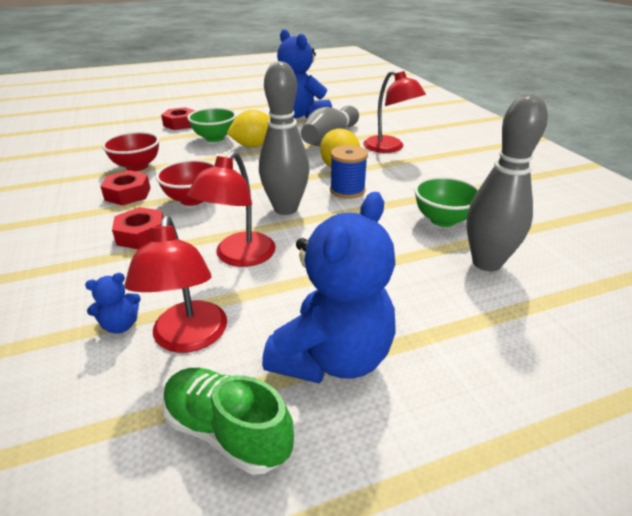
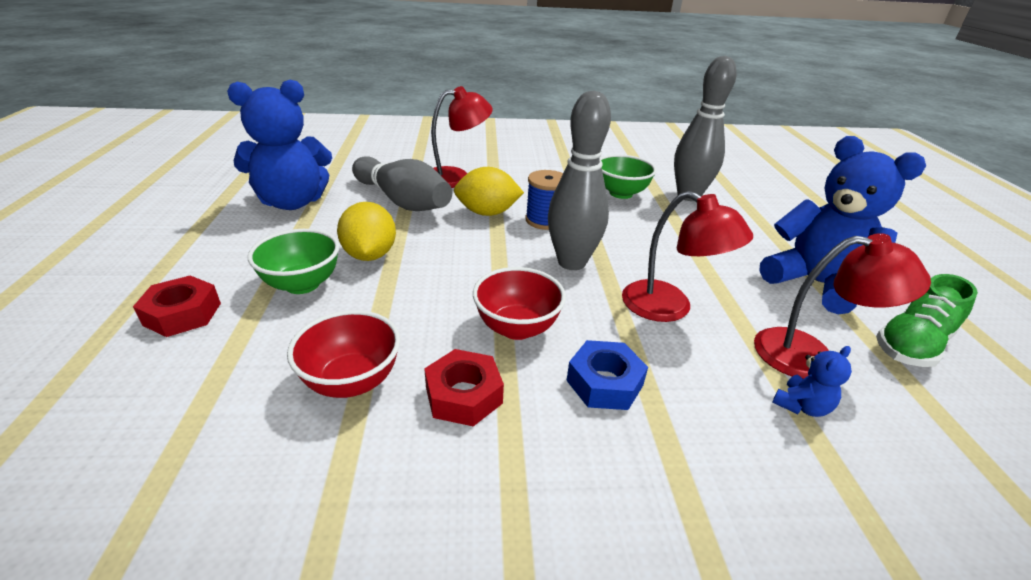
camera: 75 degrees left, 0 degrees up
blue teddy bear [85,273,141,334] -> blue teddy bear turned 60 degrees clockwise [772,346,852,417]
red nut [112,207,163,249] -> blue nut [566,340,648,410]

